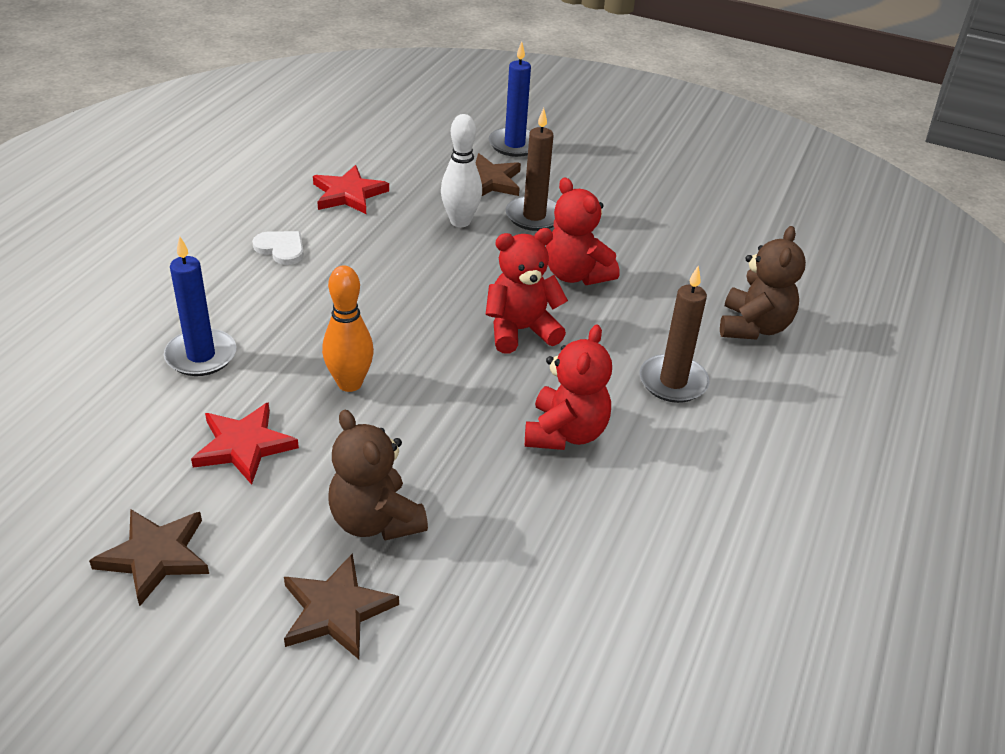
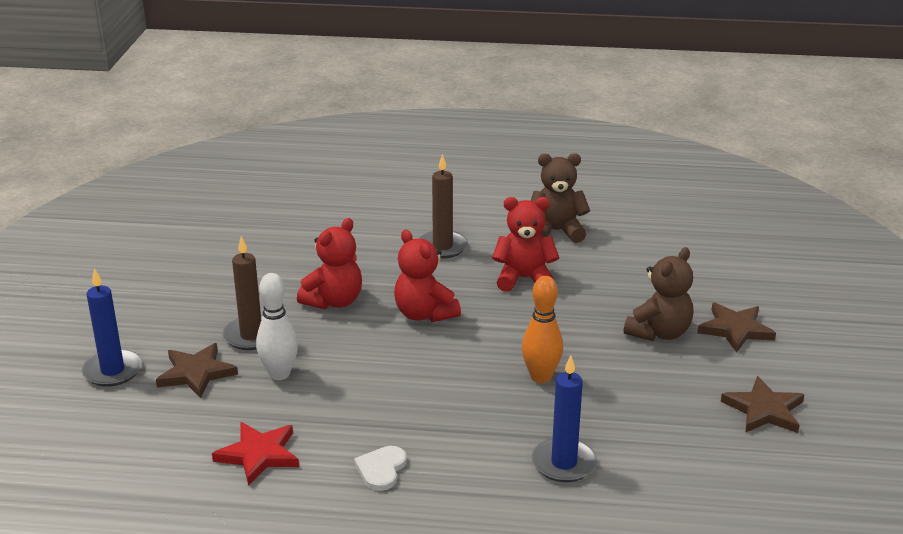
camera: 105 degrees left, 10 degrees down
red star [191,402,299,485] -> none
brown teddy bear [720,226,806,340] -> brown teddy bear moved to [531,153,590,243]

